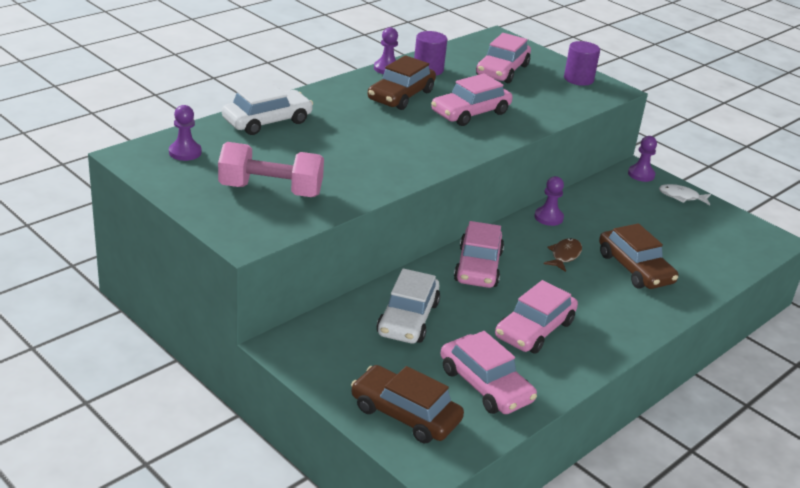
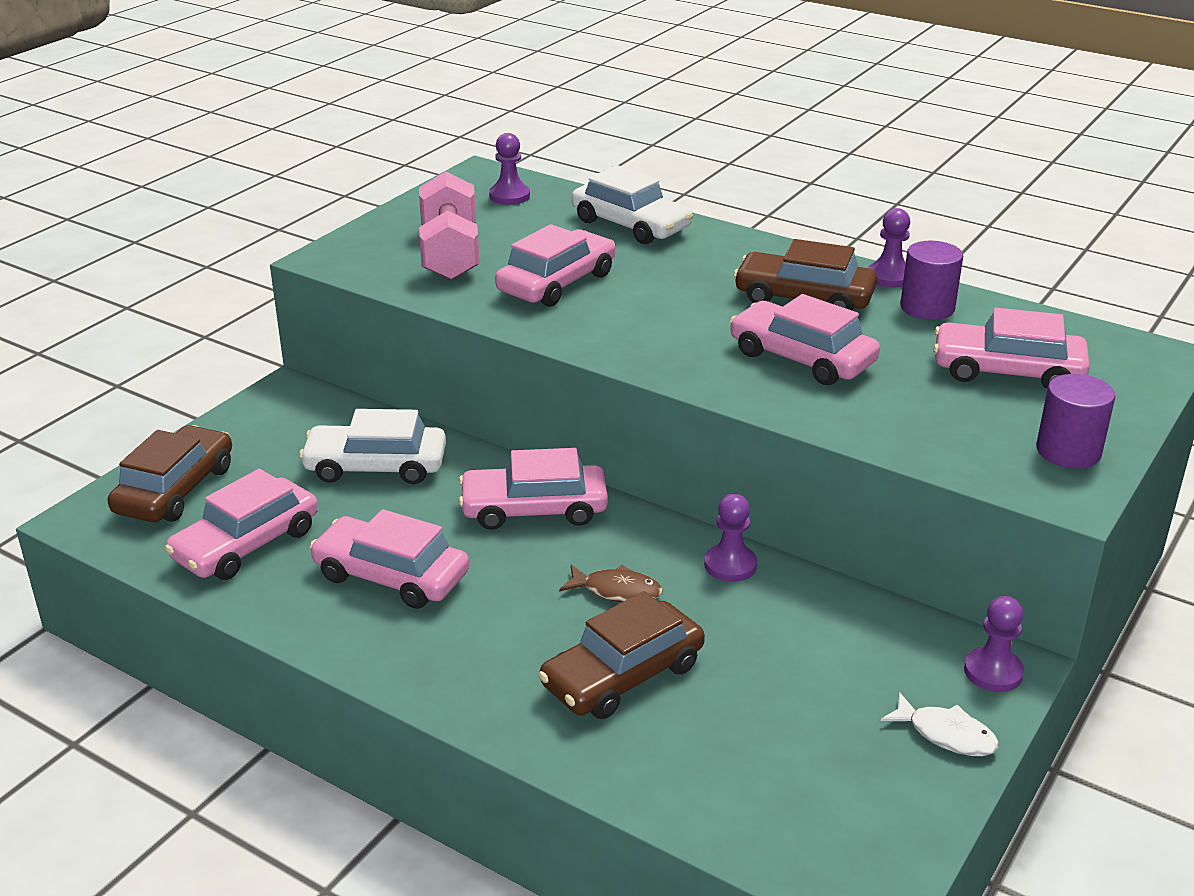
camera: 80 degrees right, 0 degrees up
white fish [659,184,711,205] -> white fish turned 120 degrees clockwise [881,692,999,756]
none -> pink car [495,224,615,307]

